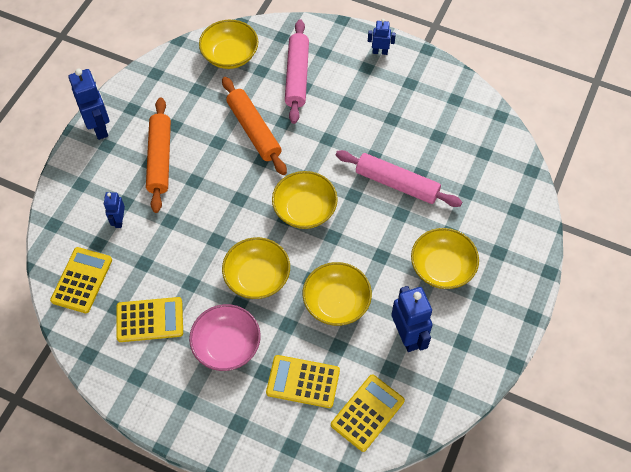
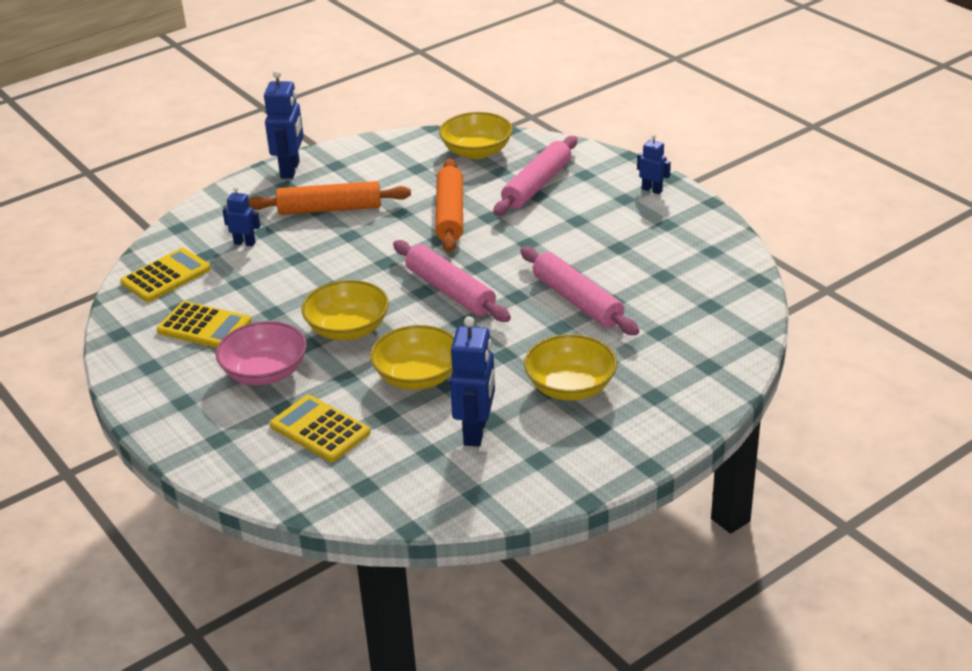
camera: 30 degrees right, 25 degrees down
blue robot [104,192,125,228] -> blue robot turned 75 degrees clockwise [222,187,260,246]
orange rolling pin [146,97,171,213] -> orange rolling pin turned 60 degrees clockwise [249,181,411,215]
yellow bowl [272,171,338,229] -> pink rolling pin [393,240,511,322]
yellow calculator [331,375,405,452] -> none

